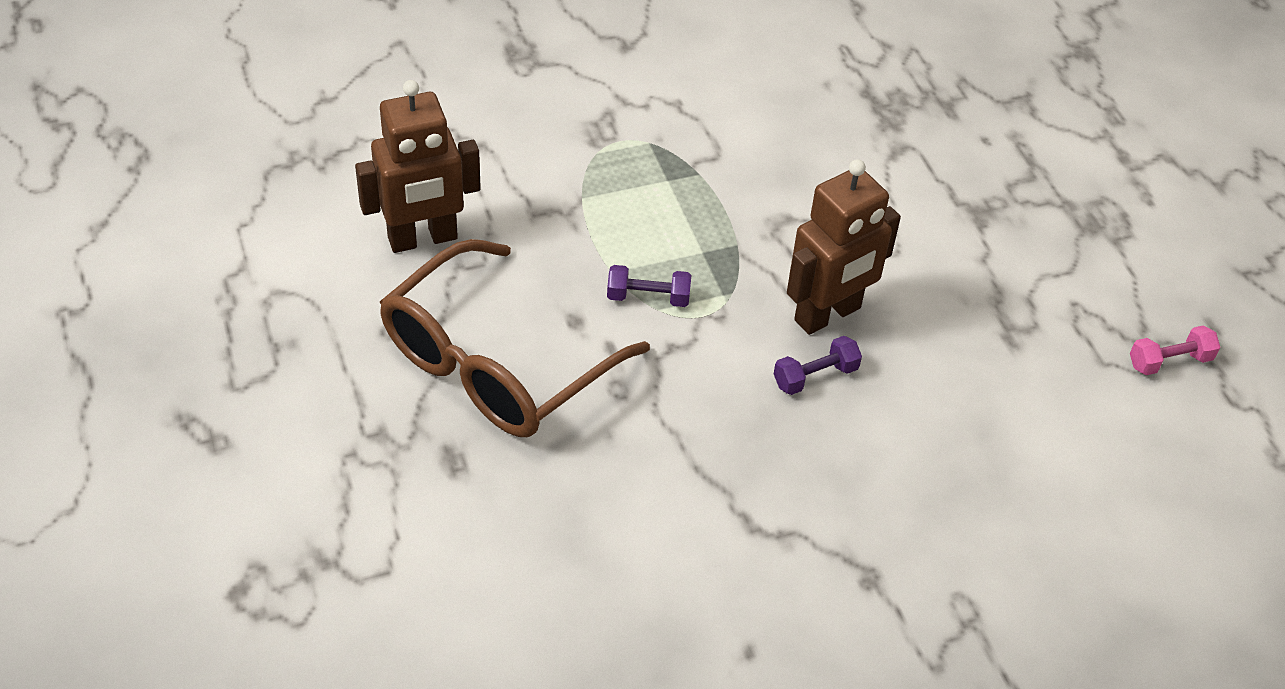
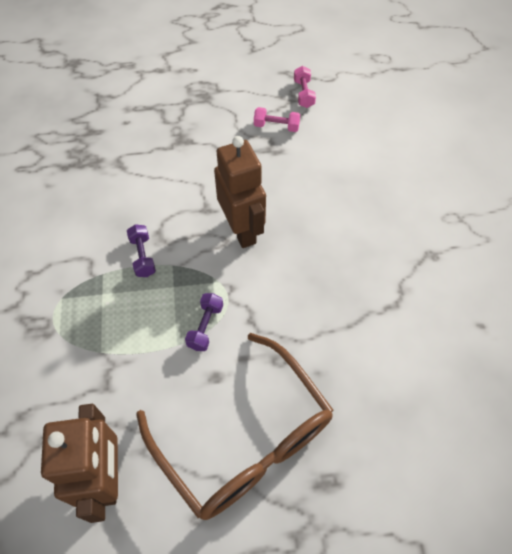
camera: 75 degrees left, 10 degrees up
purple dumbbell [774,336,862,395] -> purple dumbbell moved to [127,224,156,277]
none -> pink dumbbell [254,107,300,132]

